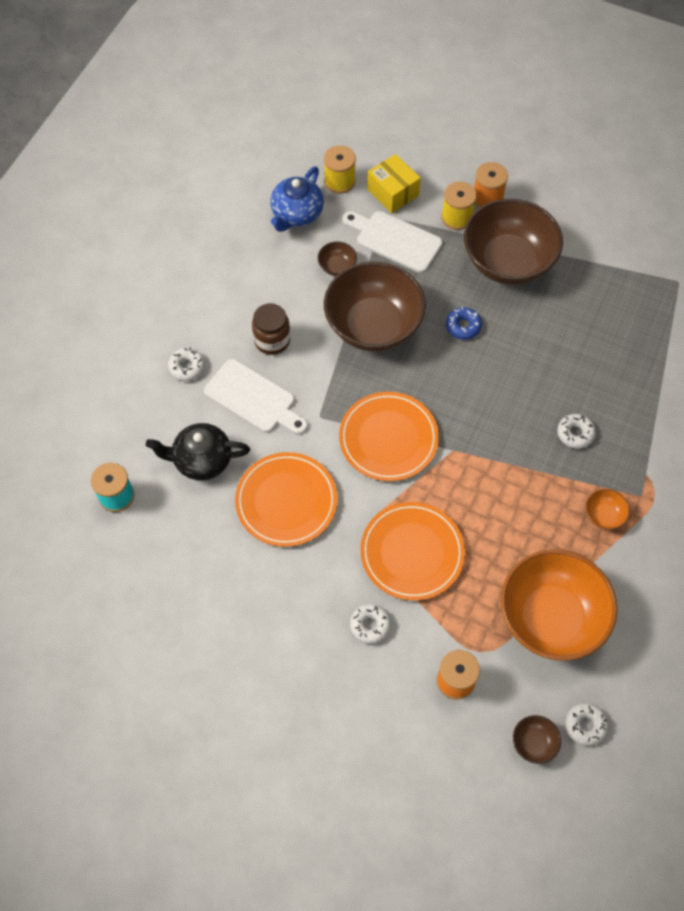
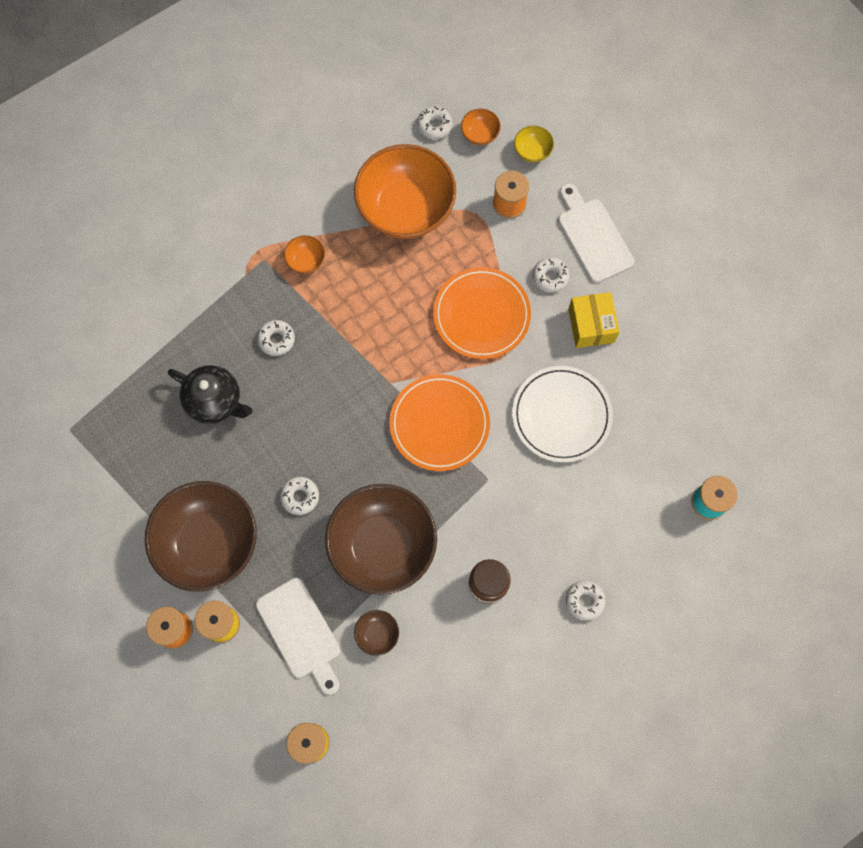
camera: 150 degrees left, 10 degrees up
black teapot [146,423,250,481] -> black teapot moved to [168,365,252,424]
white cutting board [204,359,308,434] -> white cutting board moved to [558,183,634,283]
orange plate [235,452,338,547] -> white plate [512,366,613,463]
blue teapot [270,166,324,232] -> none
yellow box [367,154,421,213] -> yellow box moved to [568,292,619,348]
blue donut [446,307,482,340] -> white donut [280,477,319,515]
brown bowl [513,715,561,764] -> orange bowl [461,108,501,145]
none -> yellow bowl [514,125,554,162]

